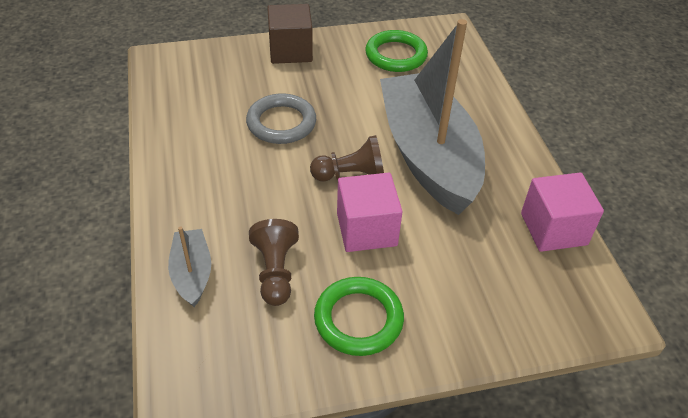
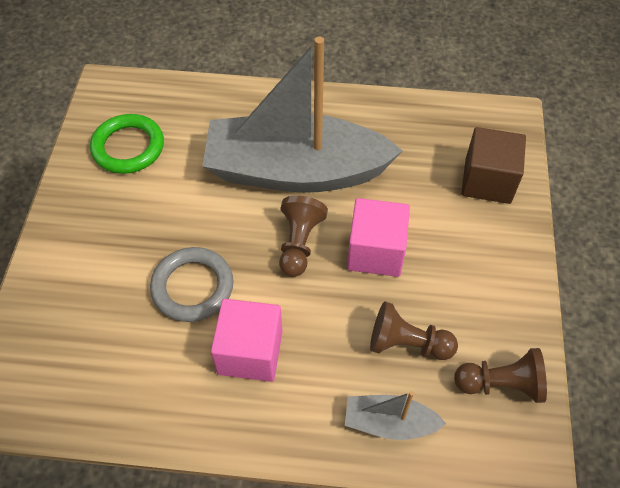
camera: 70 degrees left, 10 degrees up
brown cube [267,4,313,64] -> brown cube moved to [461,127,526,204]
green ring [314,277,404,356] -> none
pink cube [521,173,604,252] -> pink cube moved to [211,299,283,382]
none -> brown pawn [454,348,547,403]

